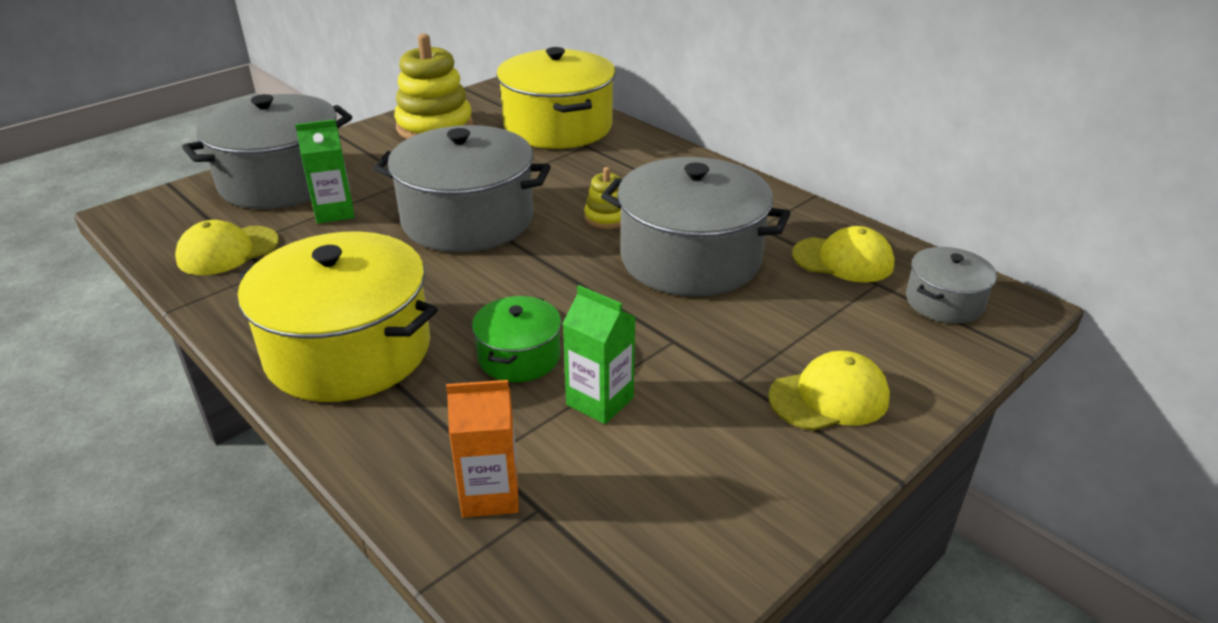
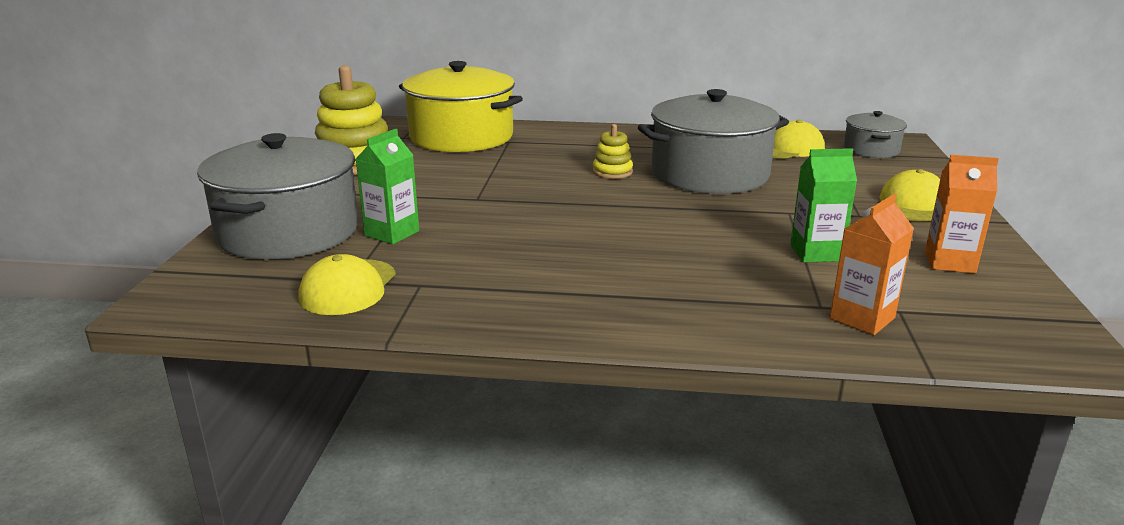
camera: 40 degrees left, 10 degrees down
yellow pot [238,231,438,402] -> none
grey pot [373,125,551,252] -> none
green pot [472,296,561,382] -> none
none -> orange carton [925,155,999,274]

